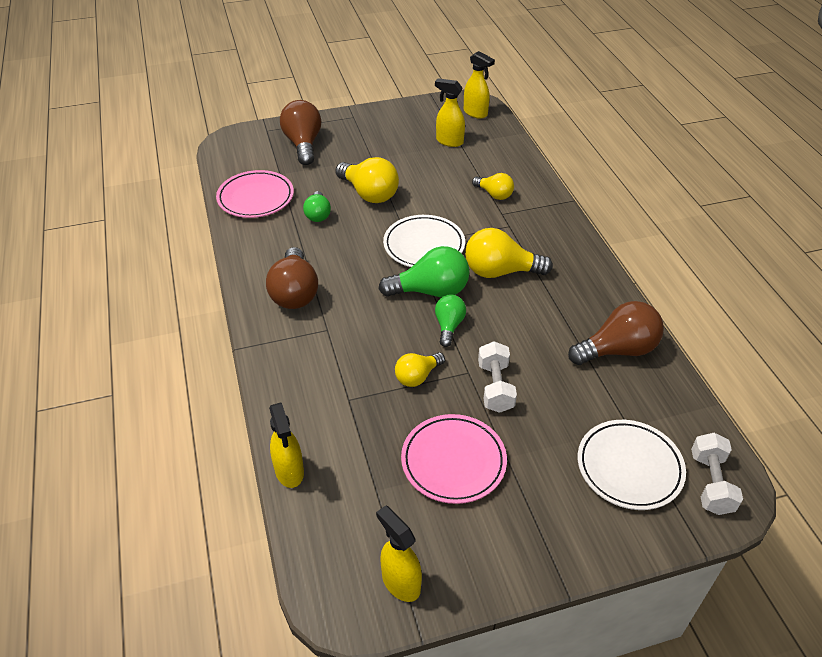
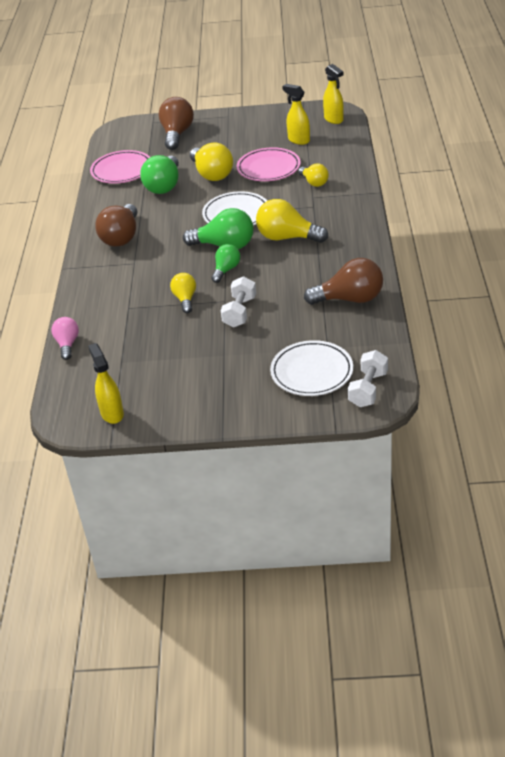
camera: 20 degrees right, 5 degrees down
yellow spray bottle [269,403,304,488] -> pink light bulb [51,317,79,360]
green light bulb [303,191,331,222] -> green light bulb [140,155,179,194], size x1.68
yellow light bulb [395,352,445,387] -> yellow light bulb turned 105 degrees clockwise [170,273,196,313]
pink plate [401,414,507,504] -> pink plate moved to [237,147,301,181]

